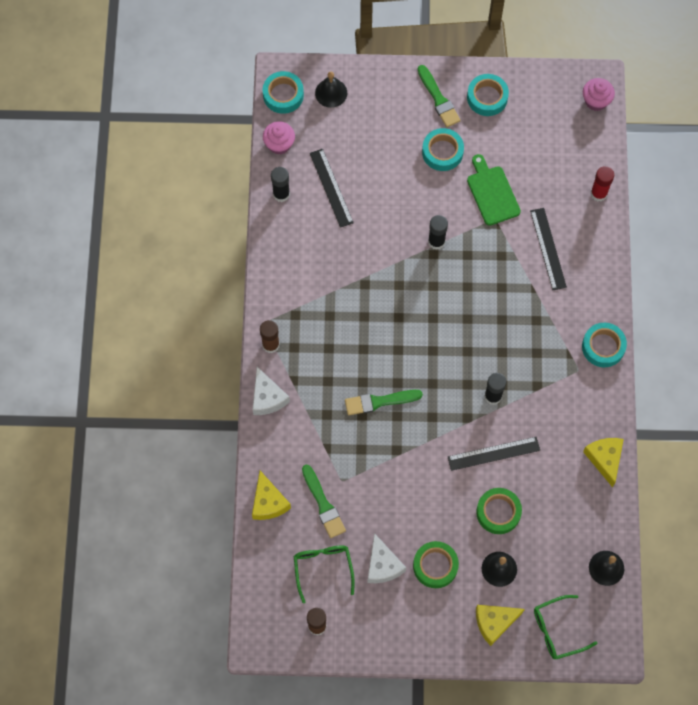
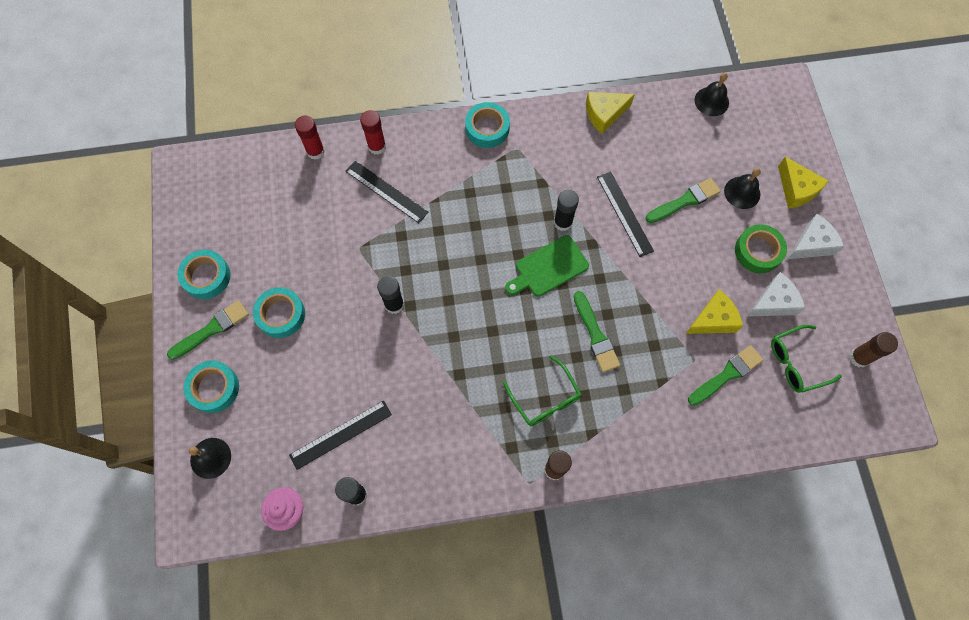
camera: 100 degrees left, 0 degrees up
white cheese [252,367,290,415] -> white cheese moved to [787,214,844,259]
yellow cheese [252,471,291,520] -> yellow cheese moved to [686,289,743,334]
turquoise tape [263,71,304,114] -> turquoise tape moved to [183,361,239,413]
green cutting board [467,154,521,226] -> green cutting board moved to [505,235,589,297]
green tape [476,488,522,534] -> green brush [646,178,721,223]
black ruler [530,208,567,290] -> black ruler turned 60 degrees clockwise [346,161,428,223]
green glasses [534,595,597,659] -> green glasses moved to [503,355,581,426]
pink cupcake [583,78,615,111] -> none
none -> red glue stick [360,110,386,155]

